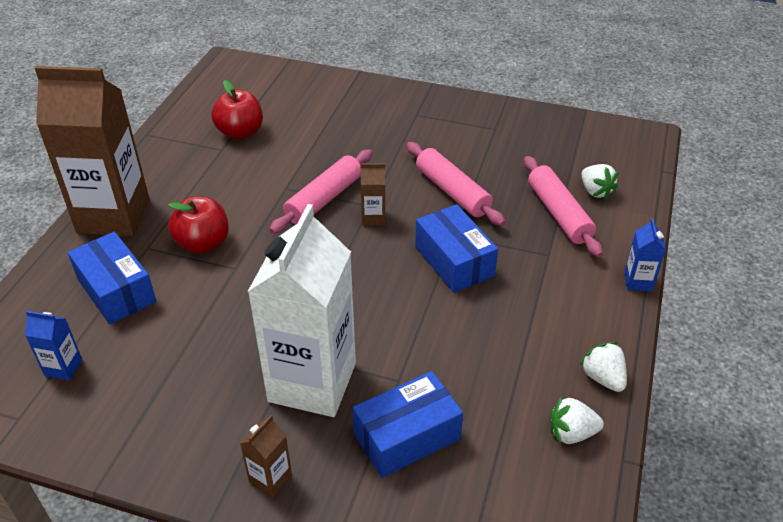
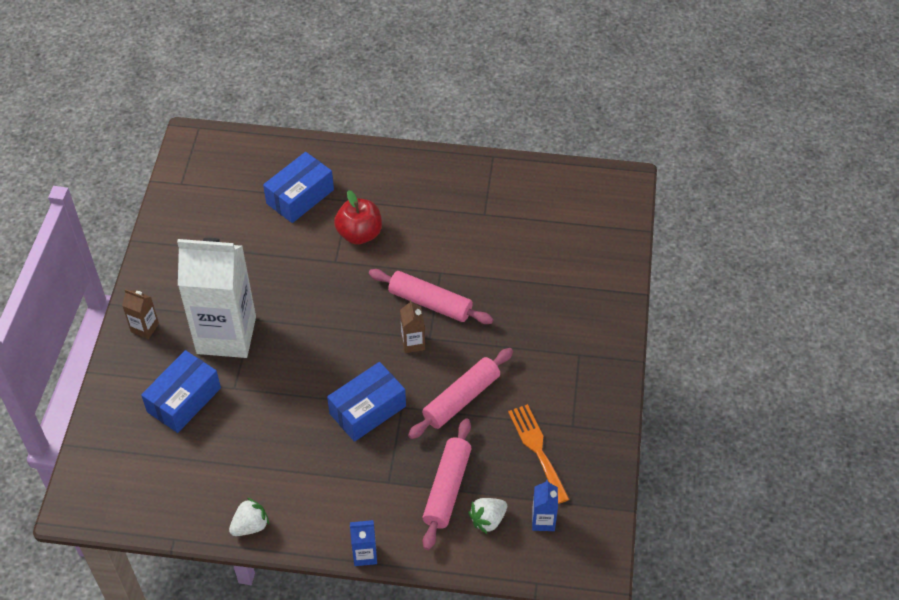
camera: 80 degrees right, 10 degrees up
blue carton [25,311,82,381] -> blue carton moved to [532,479,558,531]
brown carton [35,66,149,236] -> none
red apple [211,80,263,140] -> none
blue box [353,371,463,478] -> blue box turned 75 degrees clockwise [141,350,221,433]
pink rolling pin [524,156,603,257] -> pink rolling pin turned 45 degrees counterclockwise [423,418,472,550]
white strawberry [550,397,604,444] -> none
none -> orange fork [508,404,570,504]

